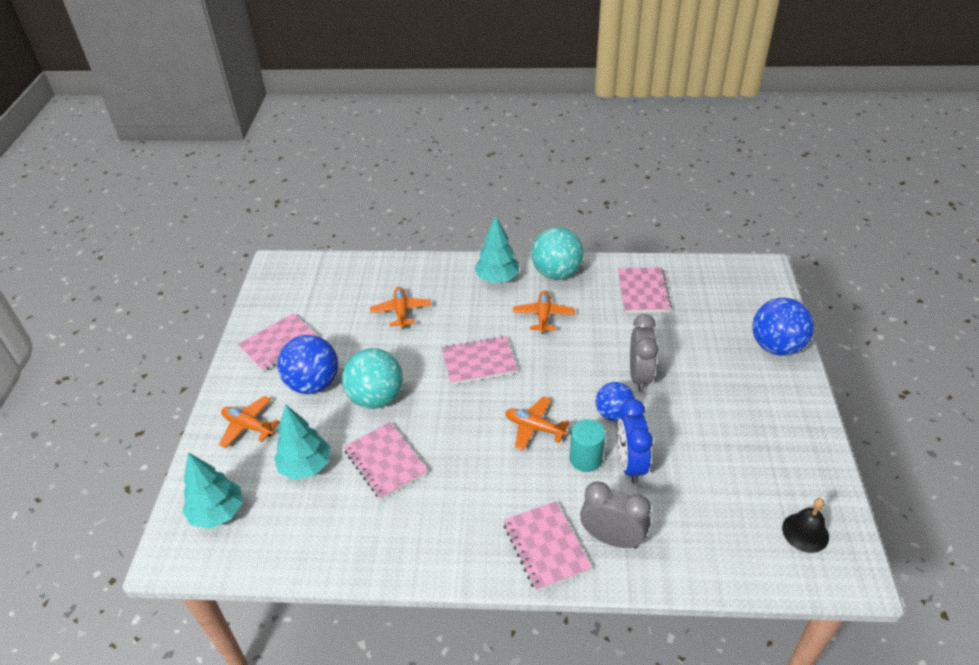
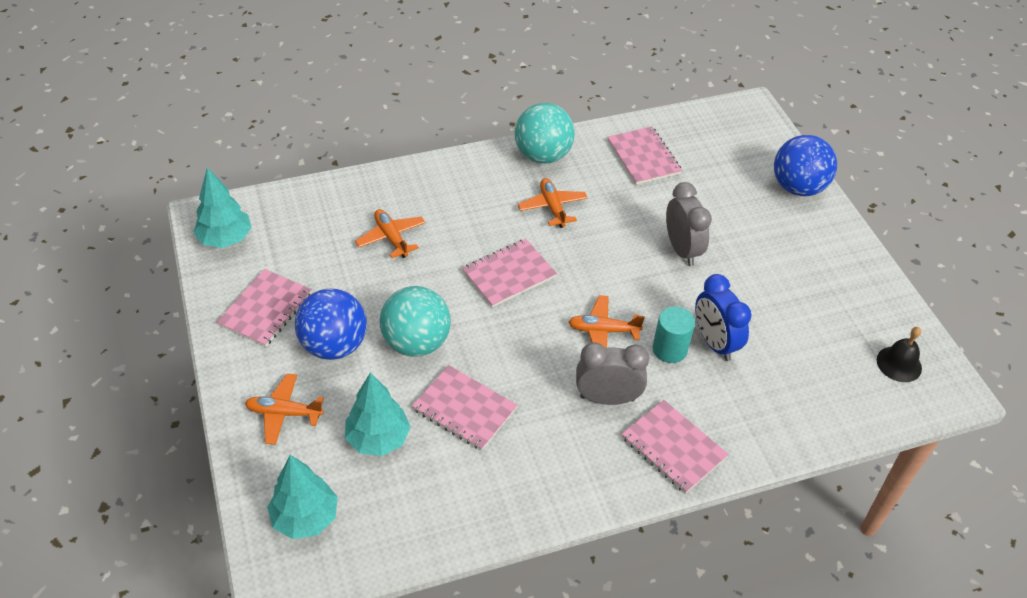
camera: 25 degrees left, 5 degrees up
turquoise tree [475,216,519,283] -> turquoise tree moved to [193,167,251,248]
grey clock [580,481,651,549] -> grey clock moved to [576,343,649,405]
blue ball [596,382,635,421] -> none

